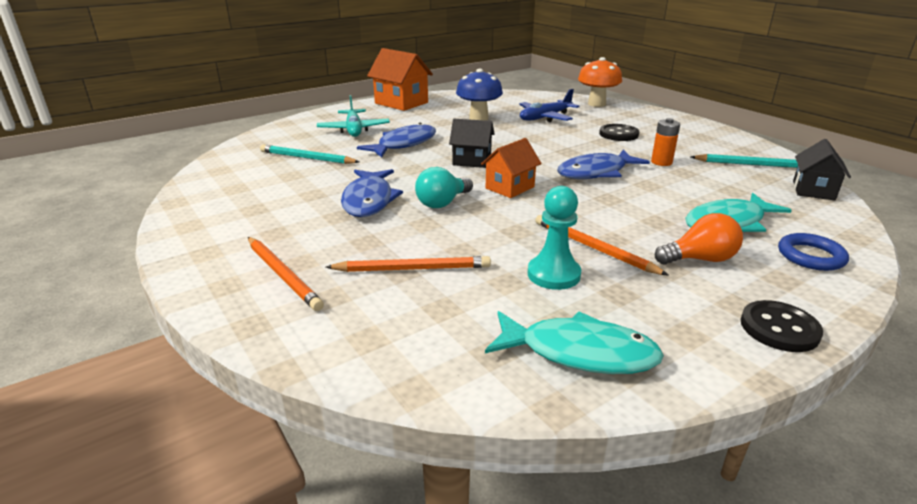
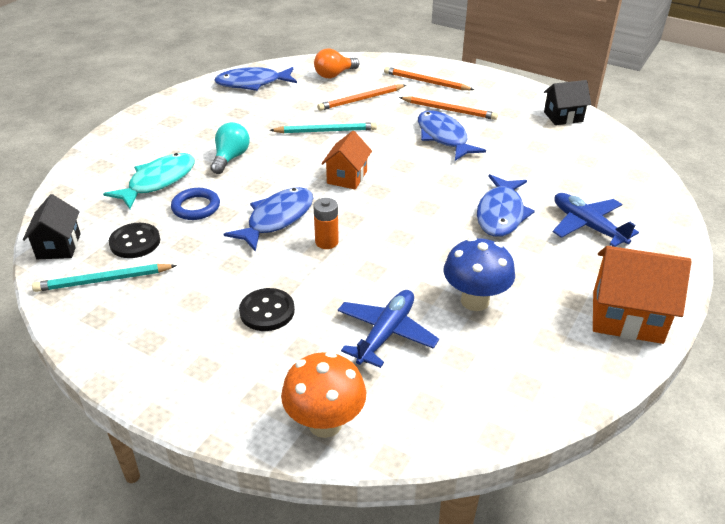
camera: 155 degrees right, 10 degrees up
turquoise pencil [260,145,359,164] -> turquoise pencil moved to [270,122,377,133]
turquoise plane [317,95,390,137] -> blue plane [553,193,639,247]
turquoise light bulb [415,167,473,208] -> turquoise light bulb moved to [210,122,250,174]
black house [449,119,495,168] -> black house moved to [544,80,591,125]
turquoise fish [485,311,664,374] -> blue fish [214,67,297,91]
turquoise pawn [528,186,581,290] -> none
orange pencil [535,215,669,276] -> orange pencil moved to [399,97,498,120]
orange battery [651,118,680,166] -> orange battery moved to [313,198,339,249]
orange light bulb [655,213,743,264] -> orange light bulb moved to [314,49,360,78]
black button [741,300,823,352] -> black button moved to [109,223,160,258]
blue ring [778,233,849,271] -> blue ring moved to [171,188,220,220]

